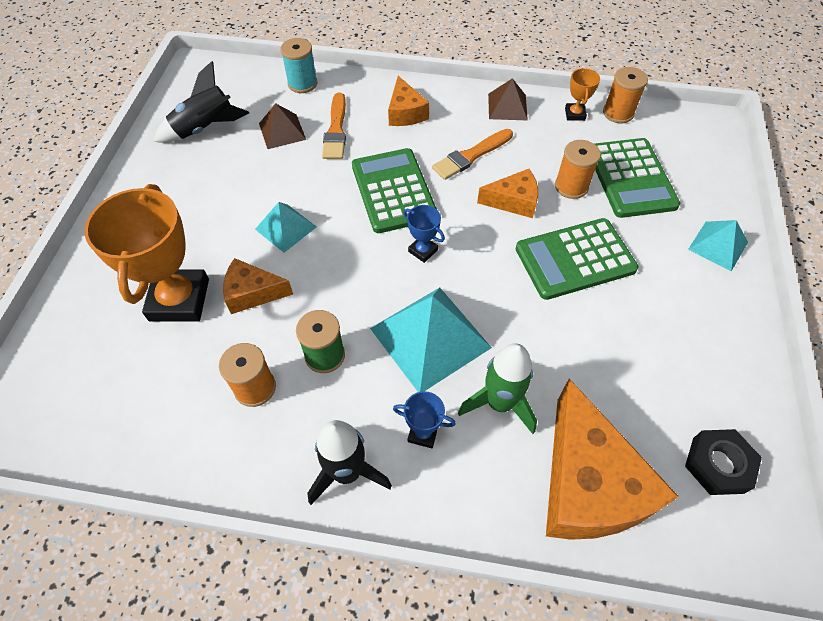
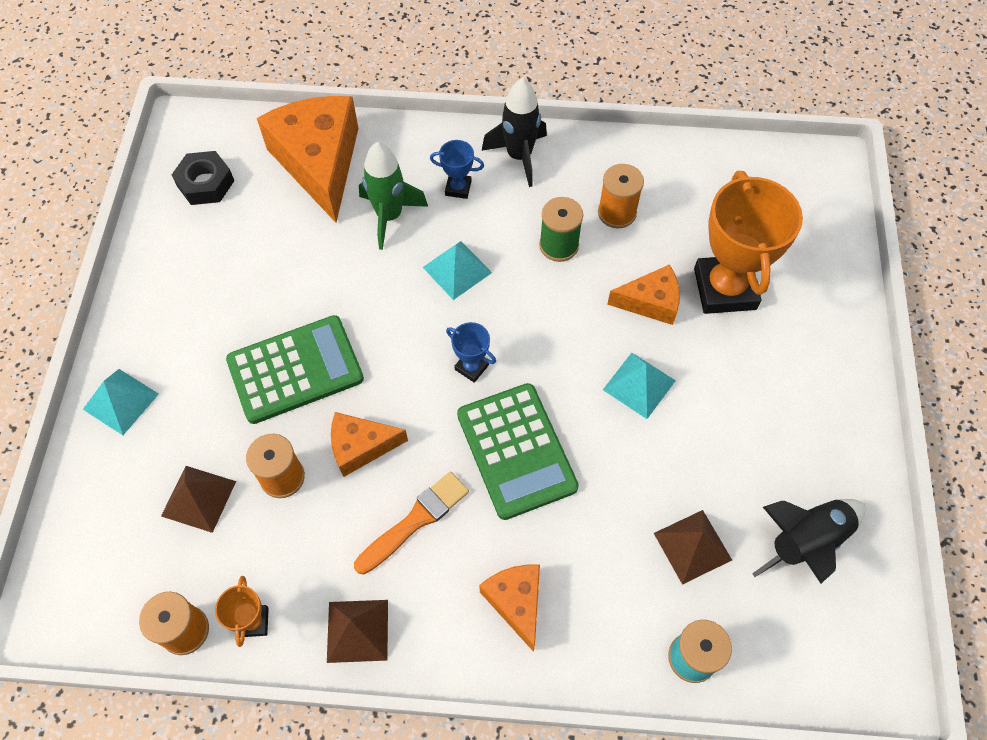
camera: 175 degrees right, 5 degrees up
orange brush [322,93,346,159] -> none
turquoise pyramid [370,288,492,392] -> turquoise pyramid [423,241,492,300], size x0.56
green calculator [595,138,680,218] -> brown pyramid [161,466,236,533]

